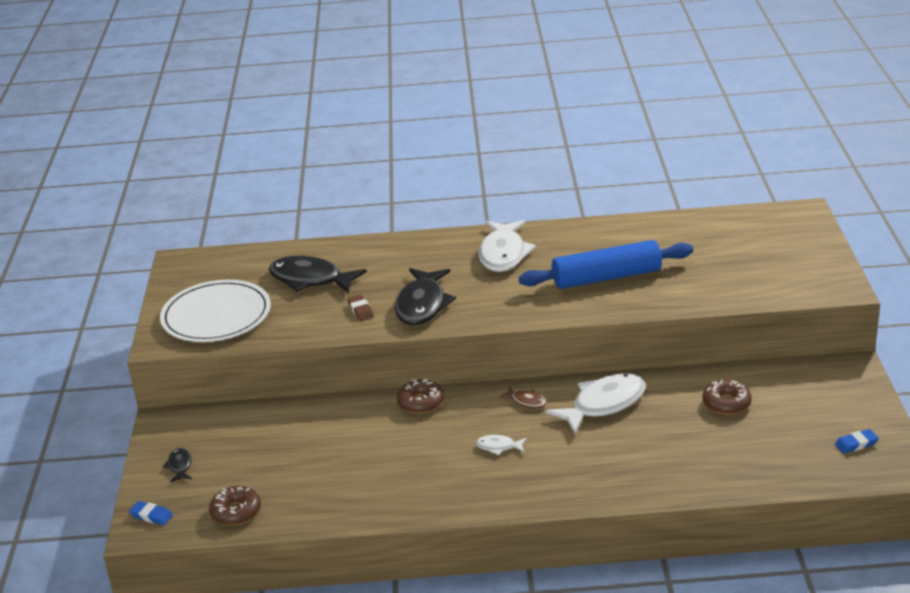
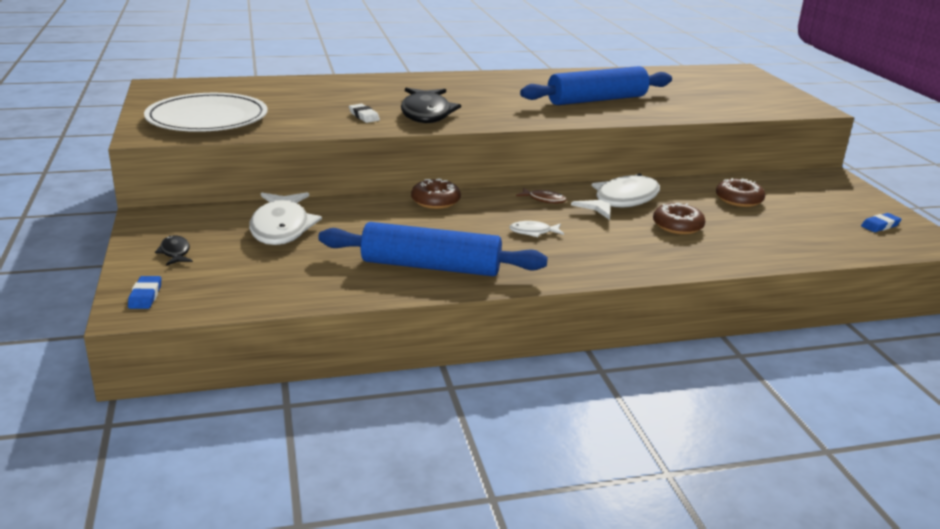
camera: 15 degrees left, 5 degrees down
blue eraser [129,501,173,525] -> blue eraser turned 75 degrees clockwise [128,276,161,309]
brown donut [209,486,261,525] -> brown donut moved to [653,203,705,234]
black fish [269,256,367,294] -> none
brown eraser [347,295,374,321] -> white eraser [349,104,380,123]
white fish [478,220,536,272] -> white fish moved to [249,192,322,245]
none -> blue rolling pin [318,222,548,276]

